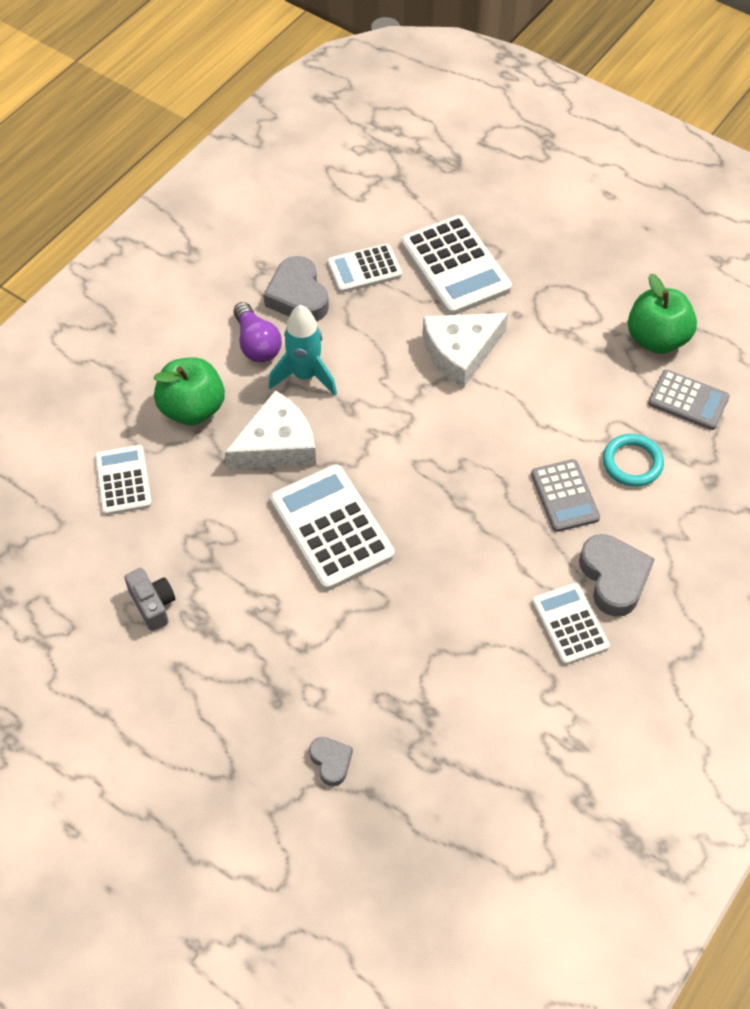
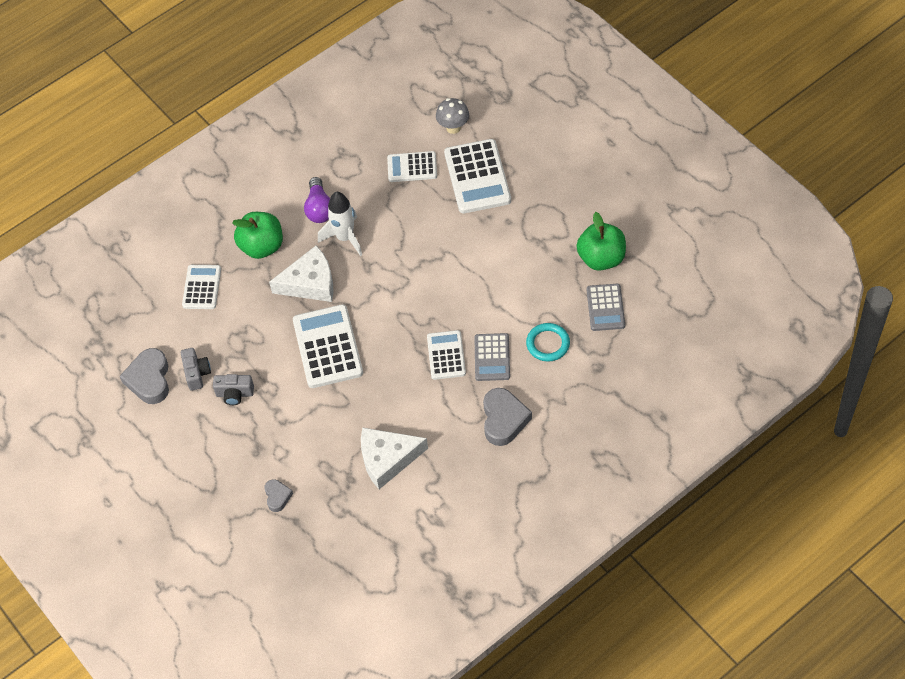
camera: 20 degrees right, 0 degrees up
grey heart [264,256,329,322] -> grey heart moved to [120,348,169,404]
turquoise rocket [269,305,337,396] -> white rocket [318,192,362,256]
white cheese [423,313,508,388] -> white cheese moved to [361,427,428,489]
white calculator [532,583,610,665] -> white calculator moved to [427,330,466,380]
grey calculator [648,370,730,430] -> grey calculator turned 45 degrees clockwise [587,284,625,331]
none -> grey camera [213,374,254,405]
none -> grey mushroom [436,98,469,134]

